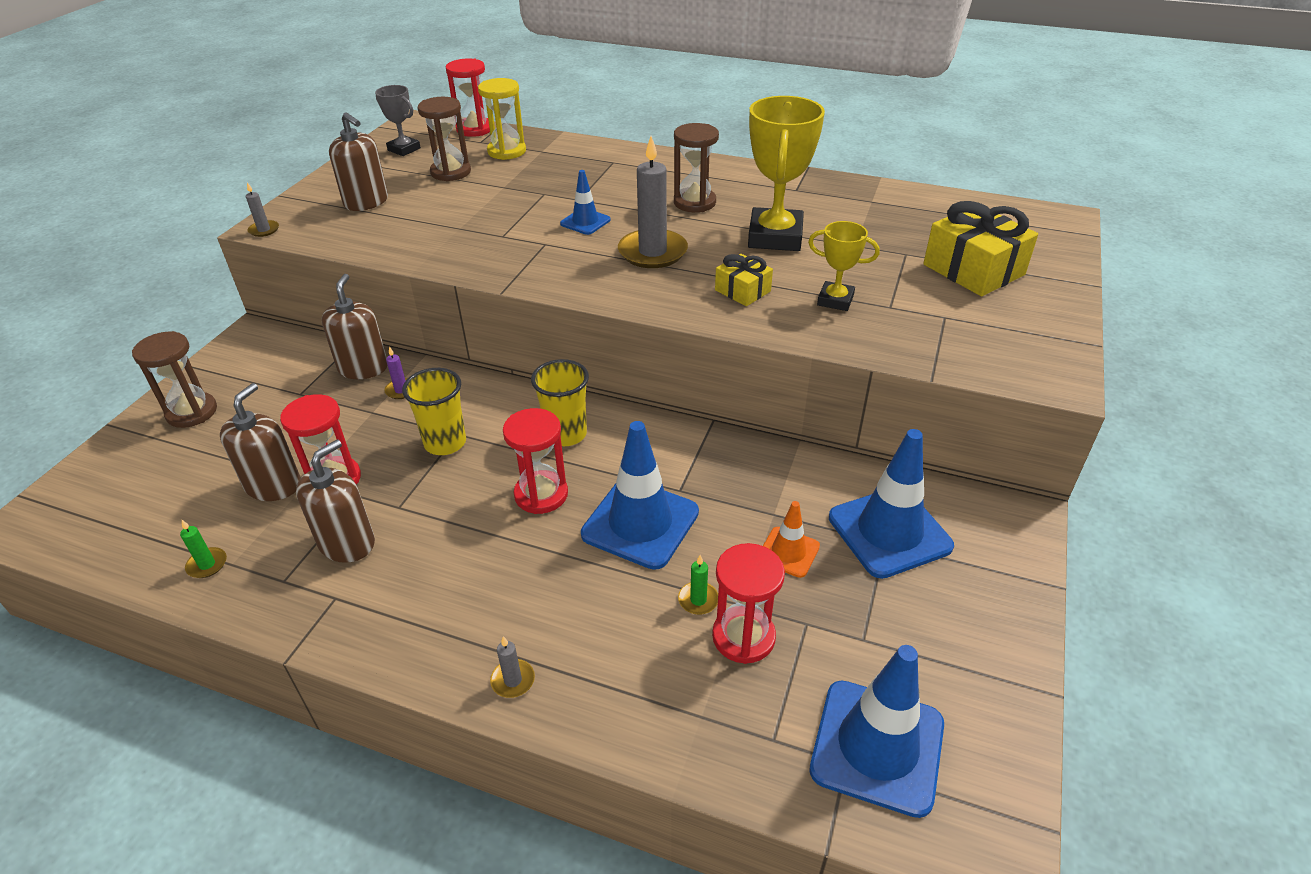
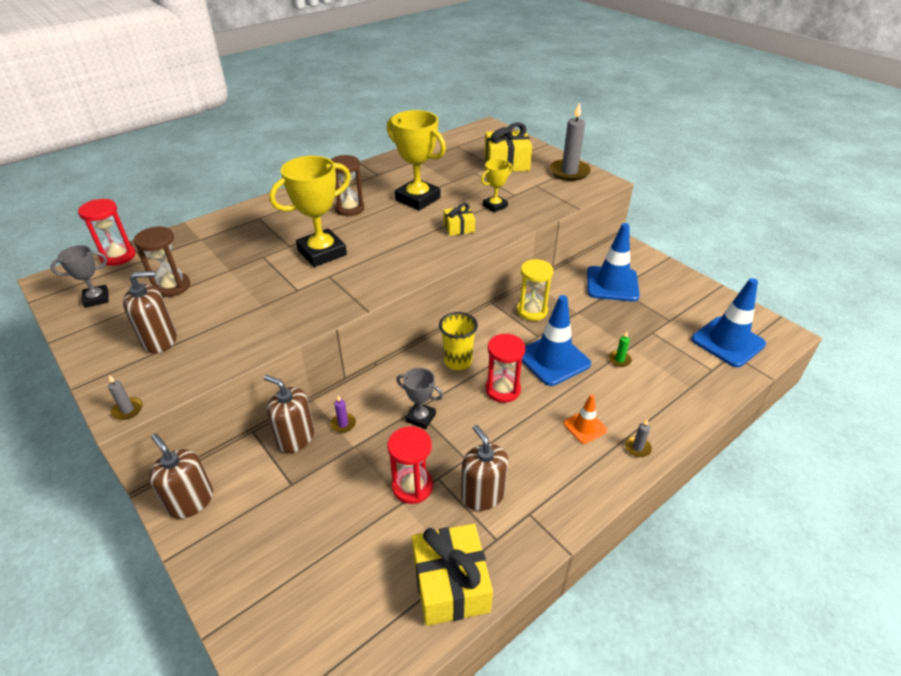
camera: 60 degrees left, 0 degrees up
brown hourglass [132,331,217,428] -> none
green candle [180,520,227,578] -> yellow gift [412,524,493,626]
brown soap dispenser [220,383,301,501] -> brown soap dispenser moved to [149,434,213,519]
yellow cup [402,368,466,455] -> grey trophy [396,368,443,429]
yellow hourglass [478,78,526,160] -> yellow hourglass moved to [517,259,554,321]
blue traffic cone [560,170,611,235] -> yellow trophy [269,156,351,267]
grey candle [618,136,688,268] -> grey candle moved to [549,102,591,181]
red hourglass [712,543,785,664] -> none
orange traffic cone [763,501,820,578] -> orange traffic cone moved to [563,394,607,444]

